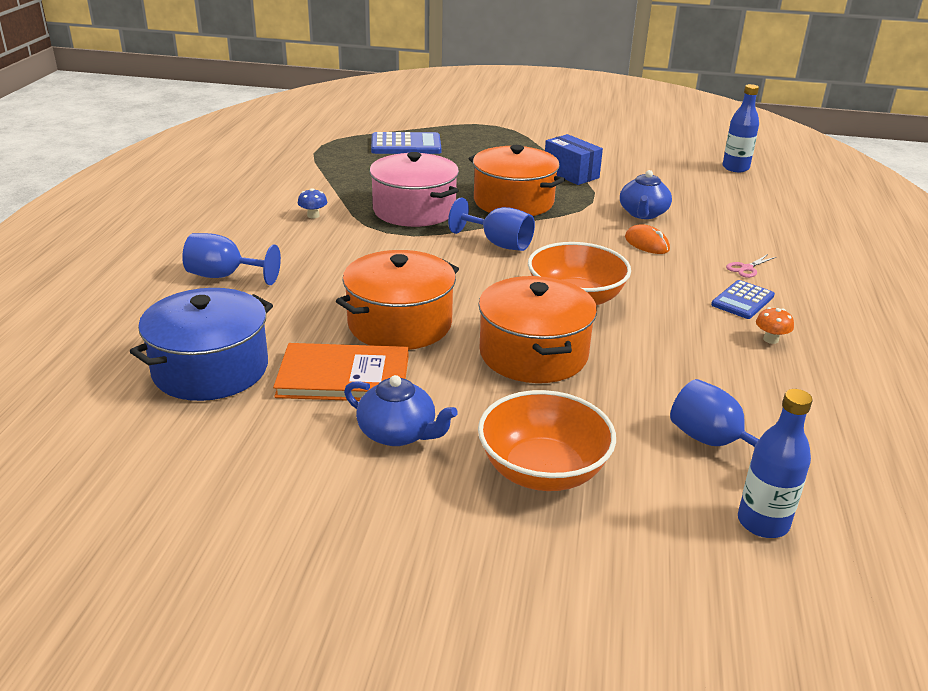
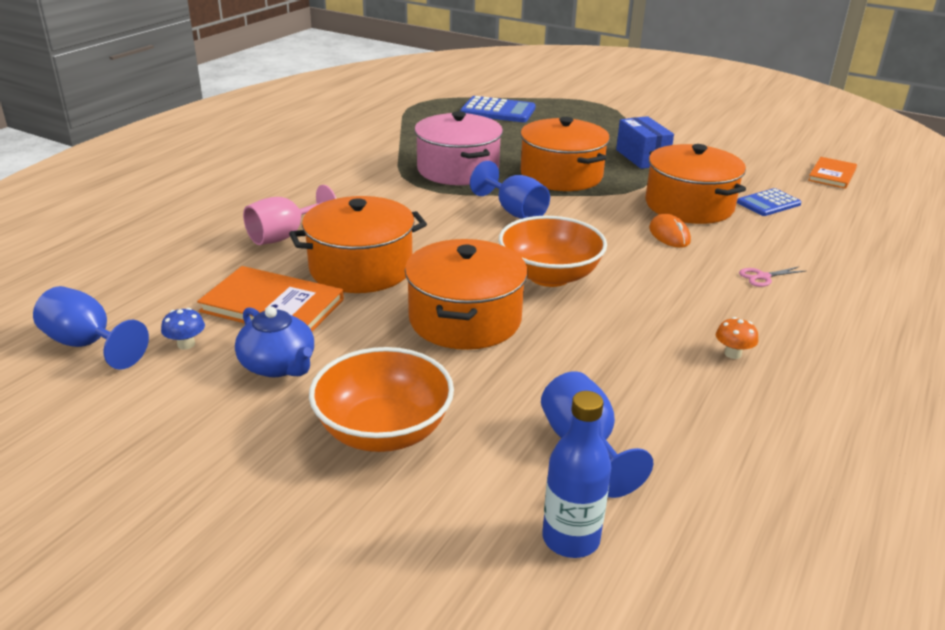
camera: 20 degrees right, 0 degrees up
blue pot [130,288,273,401] -> none
blue goblet [182,233,281,285] -> blue goblet moved to [33,286,149,370]
blue mushroom [298,188,327,218] -> blue mushroom moved to [161,308,205,350]
blue teapot [620,170,672,219] -> orange pot [646,144,746,224]
blue calculator [711,280,775,319] -> blue calculator moved to [737,188,801,216]
blue bottle [722,84,759,172] -> orange book [808,157,857,189]
none -> pink goblet [243,185,337,245]

